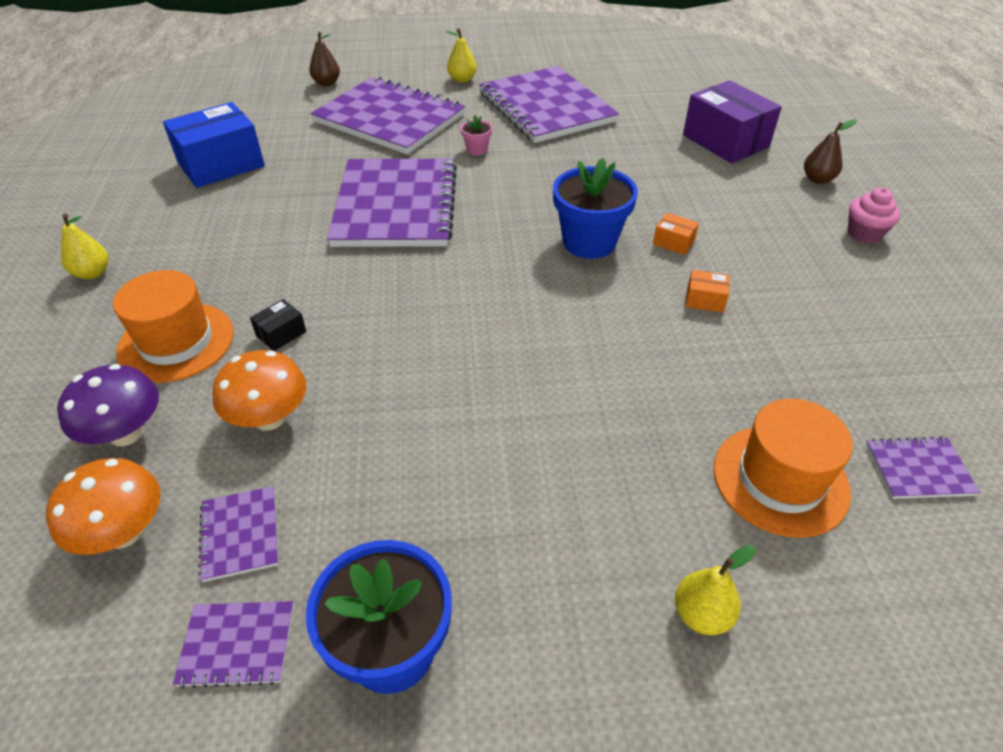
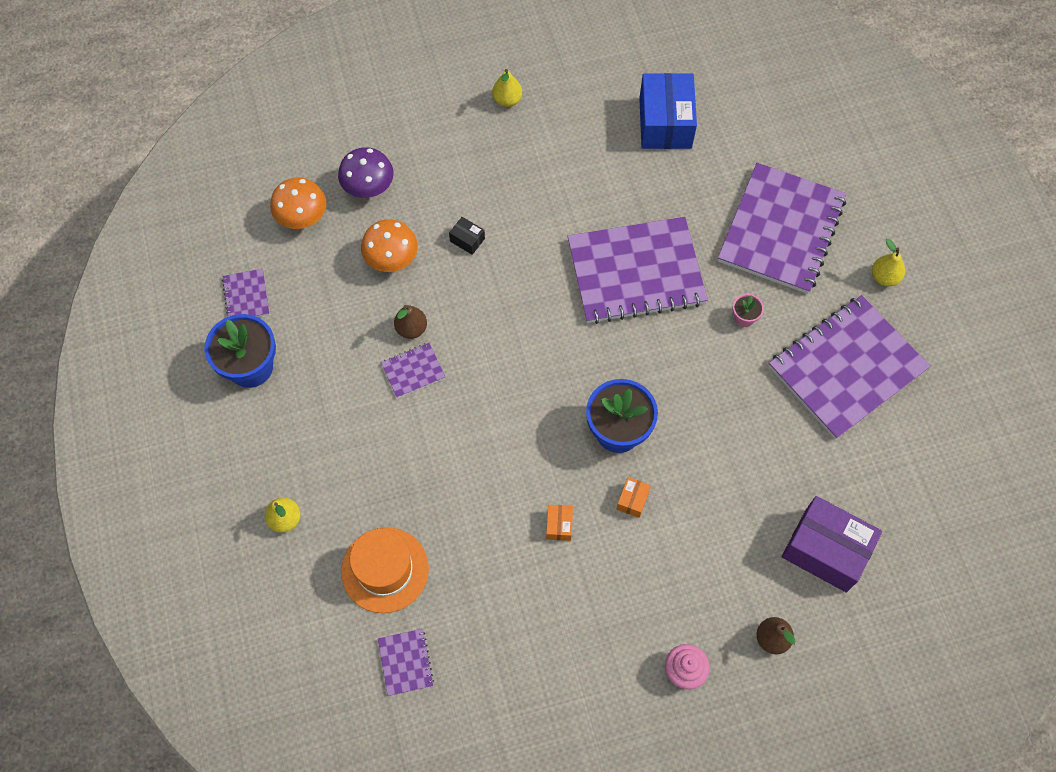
camera: 80 degrees right, 20 degrees up
orange hat [113,270,234,383] -> none
blue box [163,102,265,188] -> blue box turned 45 degrees clockwise [639,73,697,149]
purple notebook [198,486,279,582] -> purple notebook moved to [381,343,445,398]
brown pear [309,32,340,86] -> brown pear moved to [394,305,427,339]
purple box [683,80,782,163] -> purple box turned 75 degrees clockwise [782,496,882,592]

